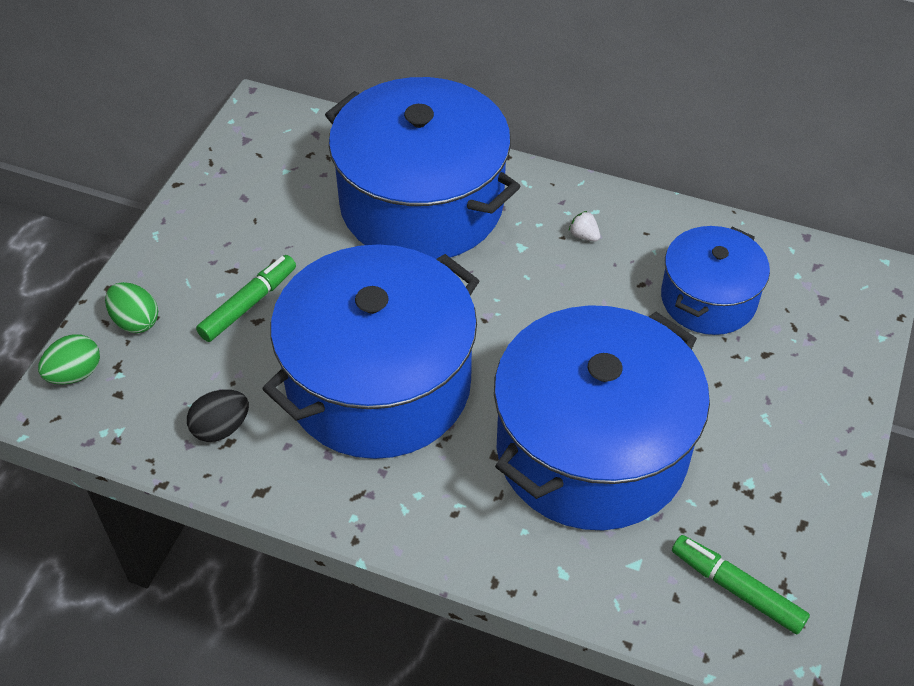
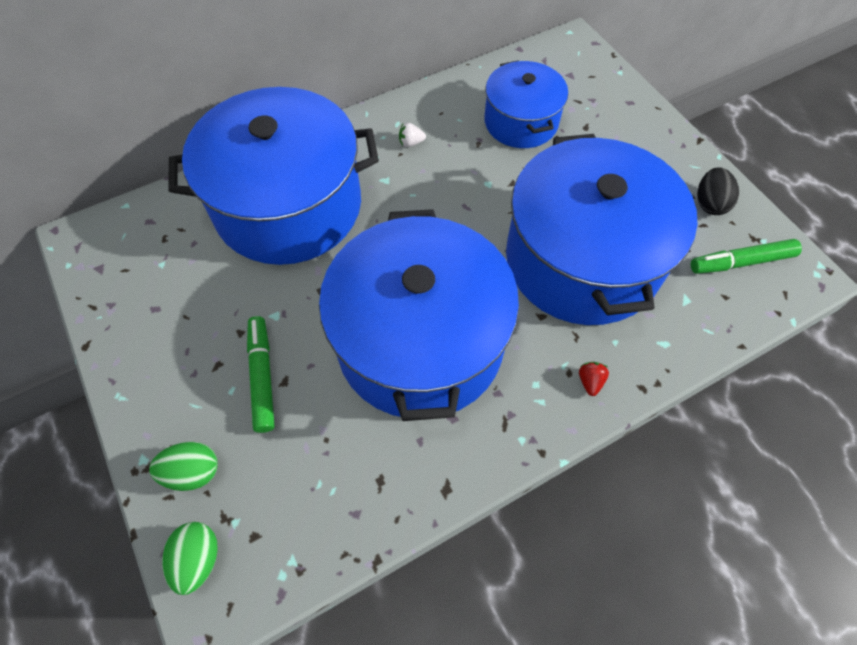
camera: 50 degrees left, 10 degrees up
black egg [187,389,249,442] -> black egg moved to [697,167,739,215]
none -> red strawberry [579,362,609,396]

